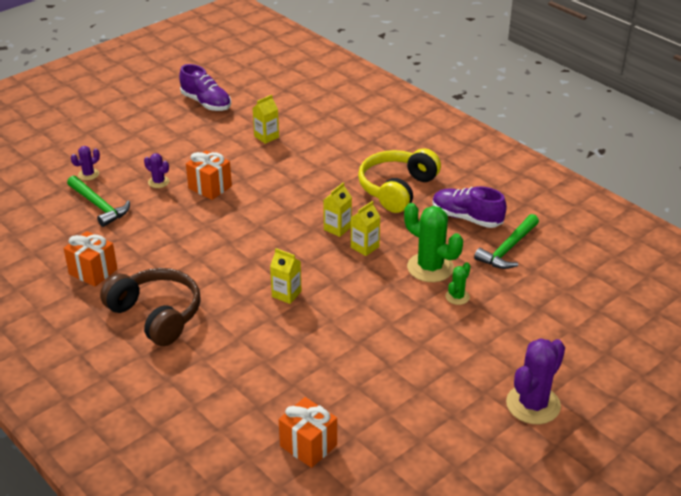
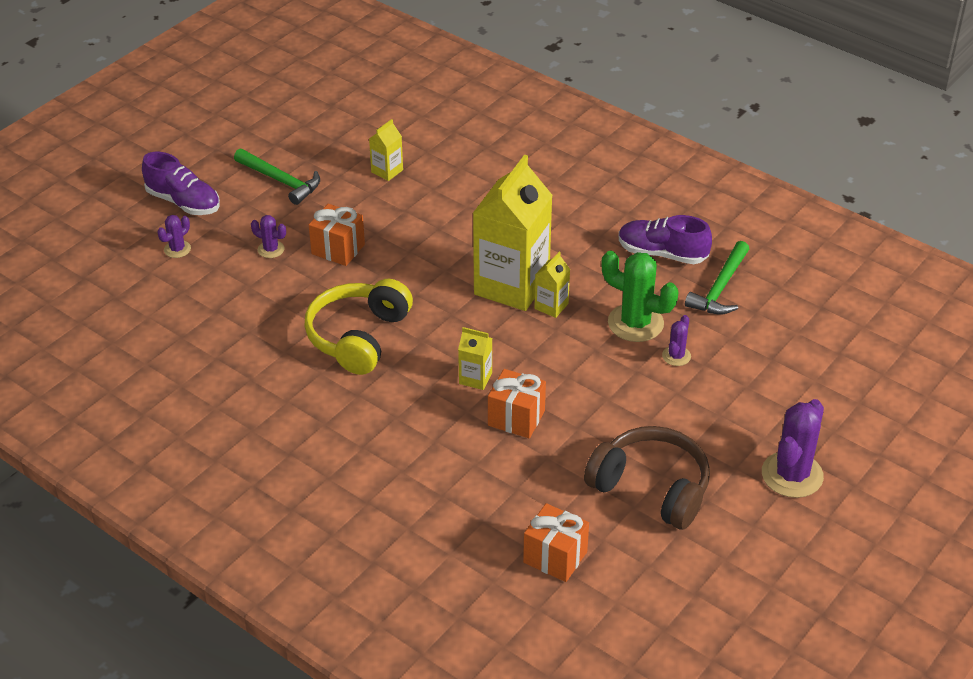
camera: 10 degrees left, 5 degrees up
orange gift [64,231,117,287] -> orange gift moved to [488,369,546,438]
green hammer [67,176,130,227] -> green hammer moved to [234,148,320,205]
brown headphones [100,268,201,346] -> brown headphones moved to [584,426,710,530]
purple shoe [179,64,231,111] -> purple shoe moved to [142,152,220,215]
yellow carton [323,182,352,237] -> yellow carton [473,155,553,311], size x2.31
yellow headphones [358,148,441,213] -> yellow headphones moved to [304,279,413,375]
green cactus [445,262,470,305] -> purple cactus [662,315,691,366]

